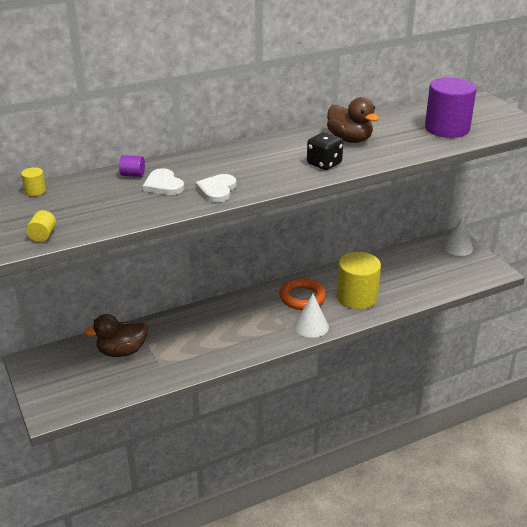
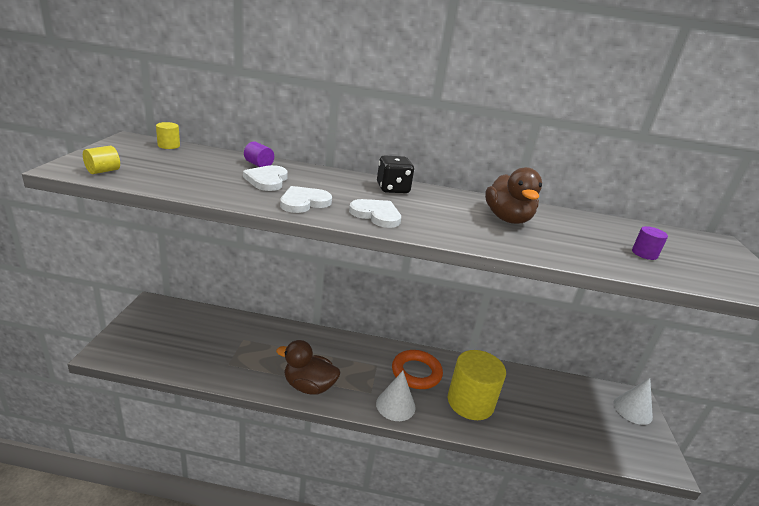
camera: 30 degrees right, 5 degrees down
brown duck [84,314,148,357] -> brown duck moved to [276,340,340,395]
black dice [307,132,343,170] -> black dice moved to [377,155,414,193]
purple cylinder [425,77,476,138] -> purple cylinder [632,226,668,260], size x0.41
none -> white heart [349,199,401,228]

